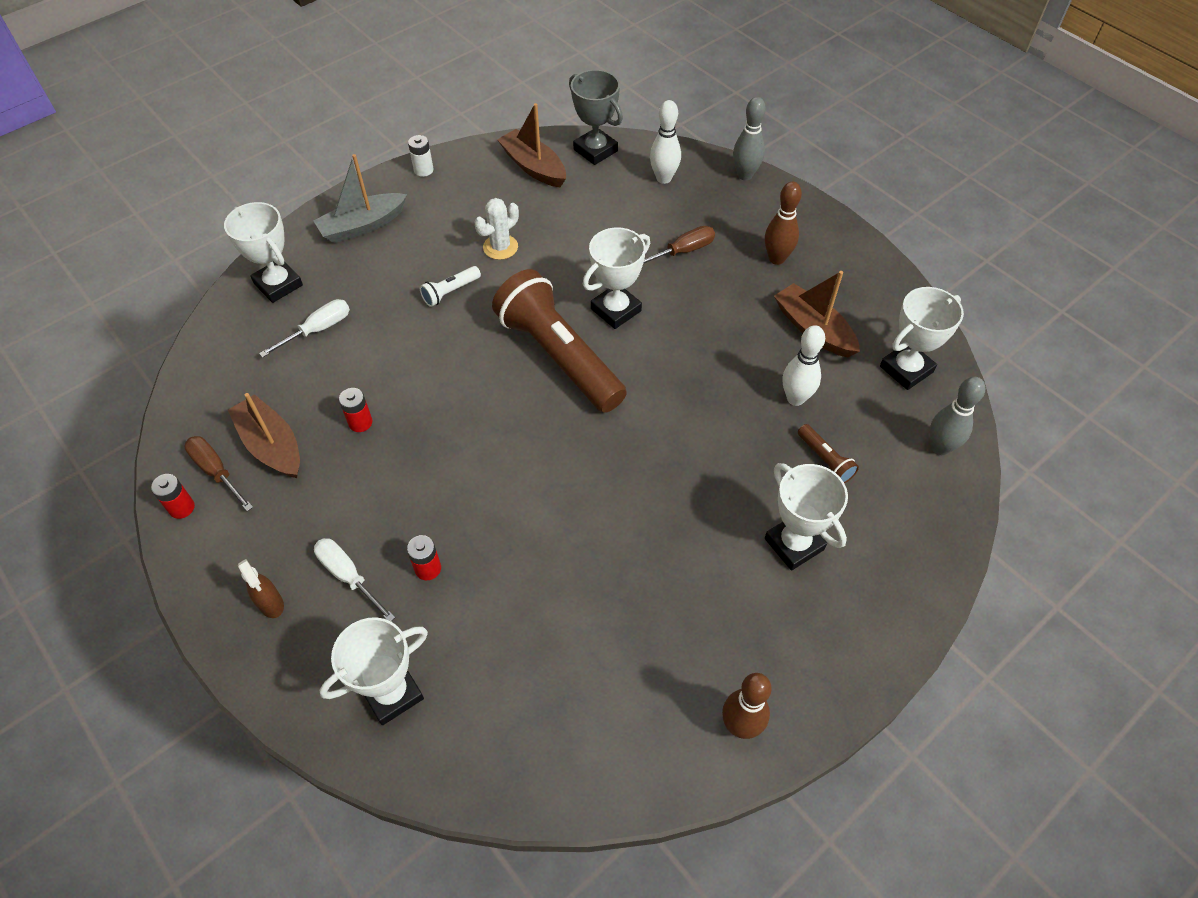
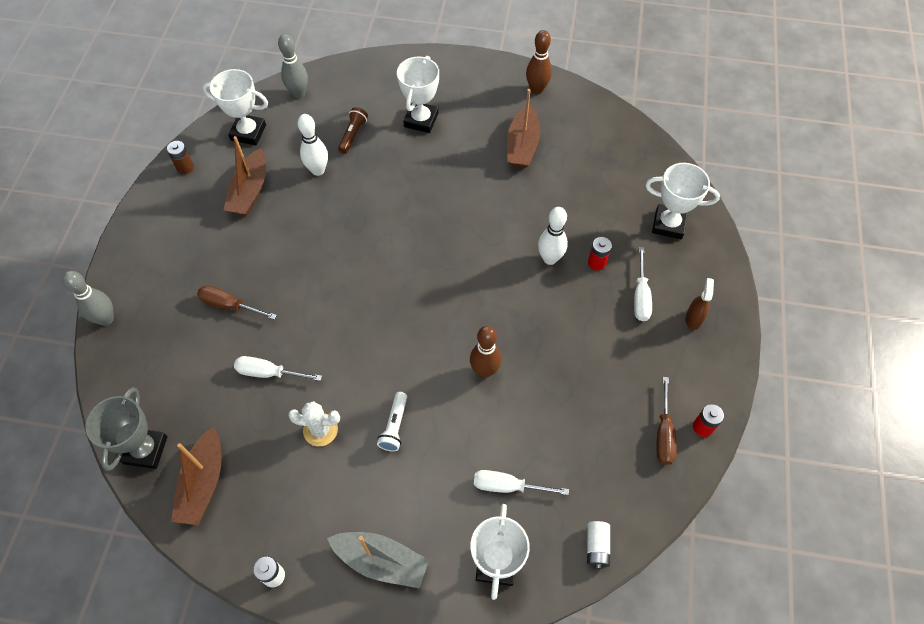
camera: 130 degrees left, 5 degrees up
brown boat [228,393,300,478] -> brown boat moved to [507,89,540,168]
red battery [339,388,372,432] -> none
white flashlight [420,266,481,307] -> white flashlight turned 90 degrees clockwise [377,392,407,451]
brown flashlight [492,269,627,413] -> none
white trophy [583,227,650,329] -> none
white bowling pin [650,100,681,184] -> white bowling pin moved to [538,207,568,265]
brown bowling pin [765,182,802,265] -> brown bowling pin moved to [470,326,502,378]
none -> brown battery [167,141,194,174]
none -> white screwdriver [234,356,322,381]
none -> white battery [587,521,610,569]

